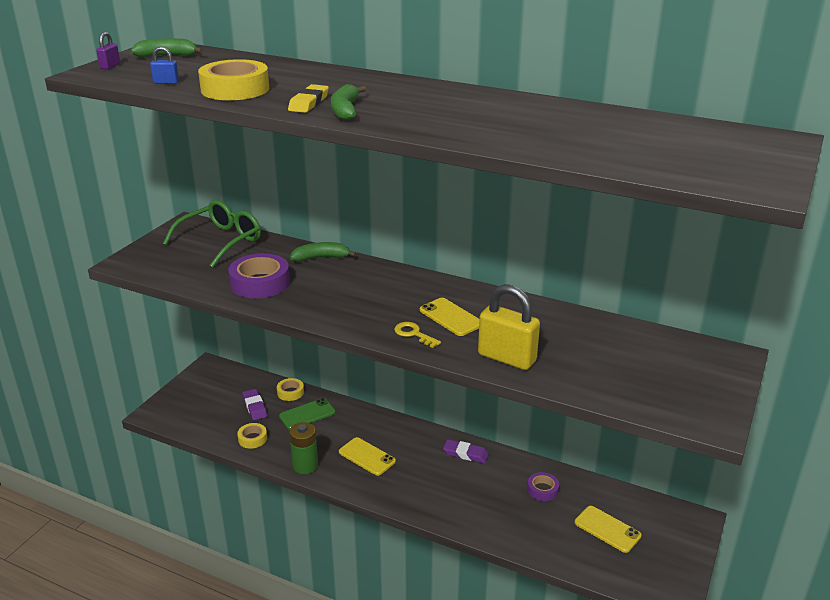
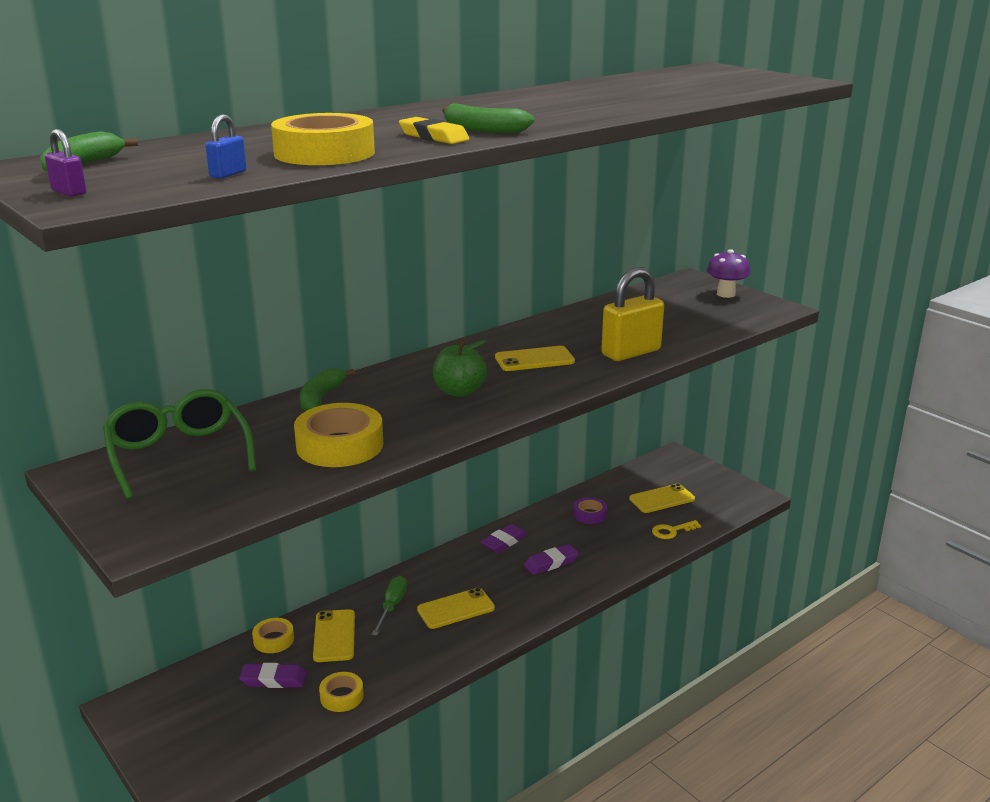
camera: 65 degrees left, 5 degrees down
purple tape [228,253,290,299] -> yellow tape [294,403,383,467]
green phone [279,398,335,430] -> yellow phone [313,609,355,662]
green battery [289,422,318,474] -> none
yellow key [394,322,441,348] -> yellow key moved to [652,520,701,539]
none -> green screwdriver [372,576,407,636]
none -> green apple [433,340,487,397]
none -> purple eraser [524,544,579,575]
none -> purple mushroom [707,249,750,298]

